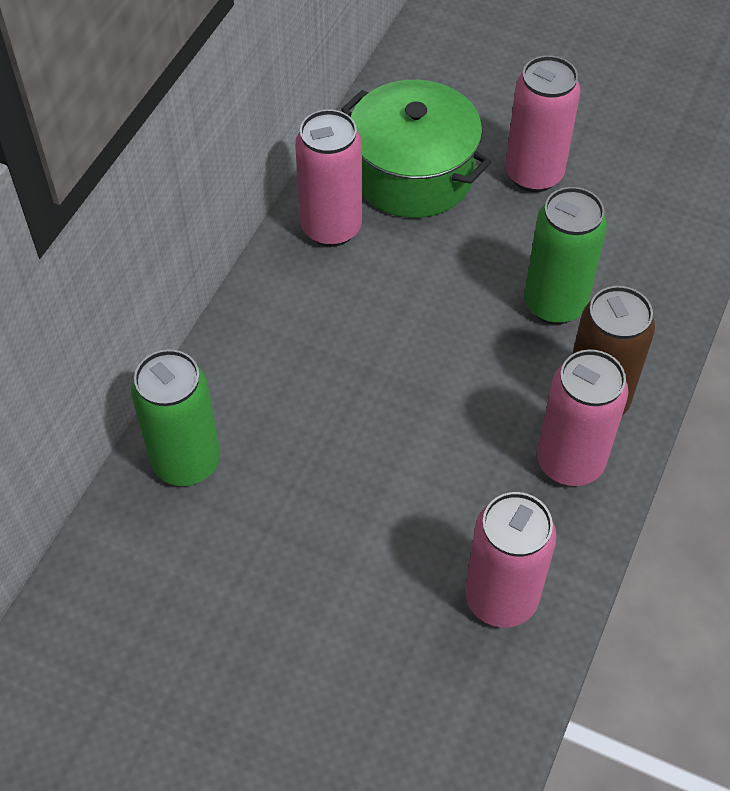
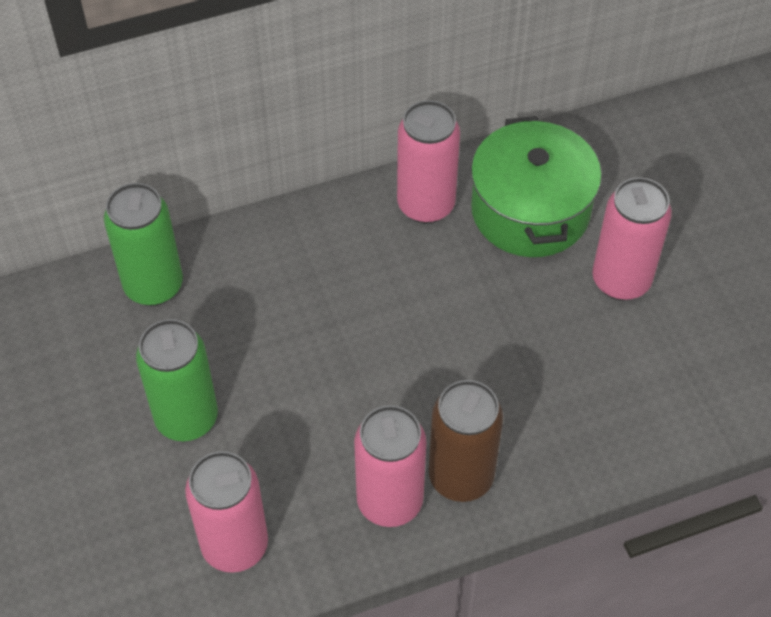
camera: 45 degrees right, 0 degrees up
green can [524,187,607,324] -> green can moved to [136,319,218,441]

